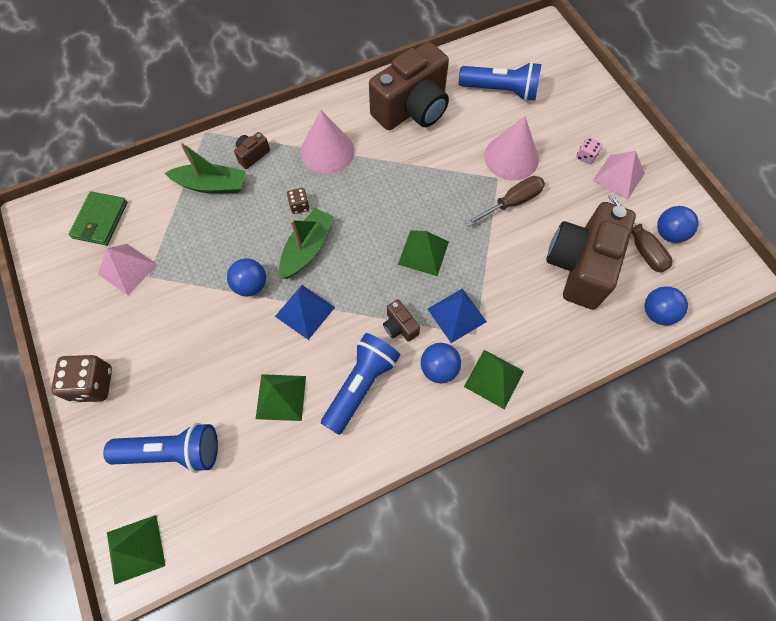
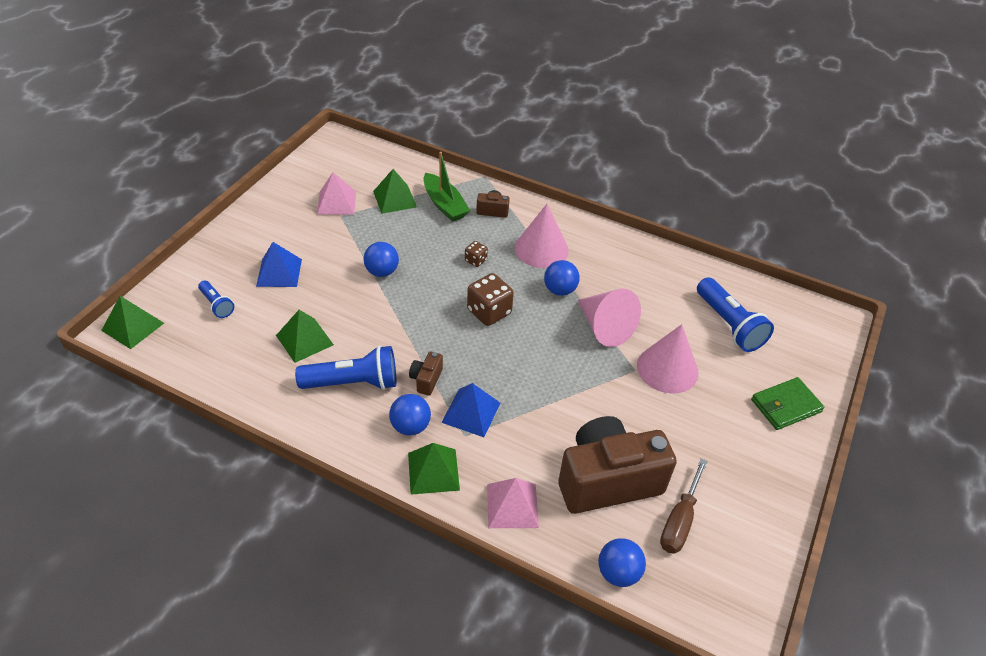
camera: 50 degrees right, 20 degrees down
brown dice [51,355,112,403] -> brown dice moved to [467,273,514,326]
green wallet [69,191,127,245] -> green wallet moved to [751,377,824,430]
blue flashlight [103,423,218,473] -> blue flashlight [198,281,234,318], size x0.55
blue pyramid [275,285,335,340] -> blue pyramid moved to [256,242,302,287]
green boat [279,208,334,279] -> none
brown camera [369,42,449,130] -> none
green pyramid [398,230,449,276] -> green pyramid moved to [373,169,417,214]
brown screwdriver [466,176,545,226] -> none
pink dice [576,137,602,164] -> none
pink pyramid [593,151,645,200] -> pink pyramid moved to [487,478,539,528]
blue ball [657,206,699,243] -> blue ball moved to [544,260,580,296]
none -> pink cone [578,289,641,347]

